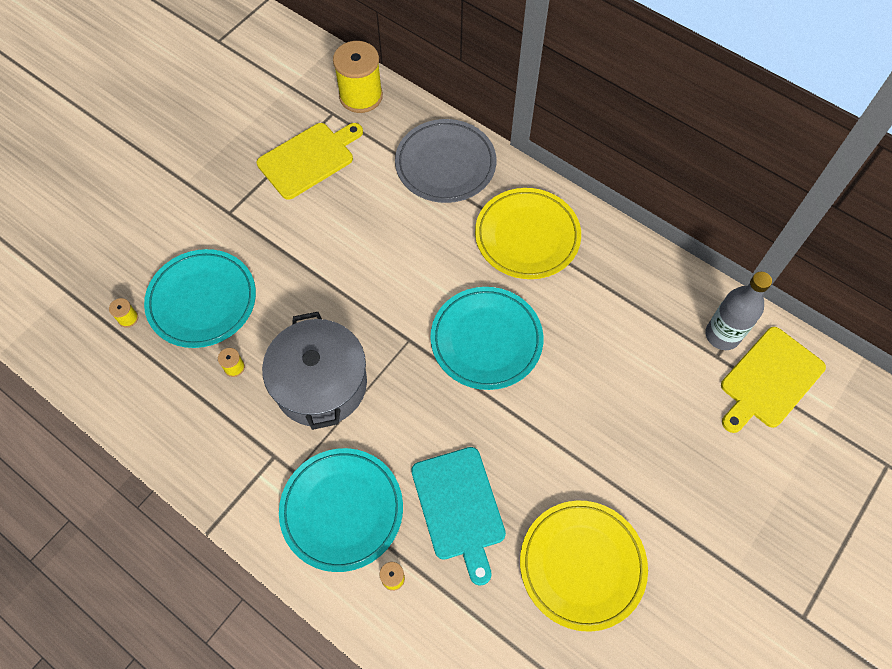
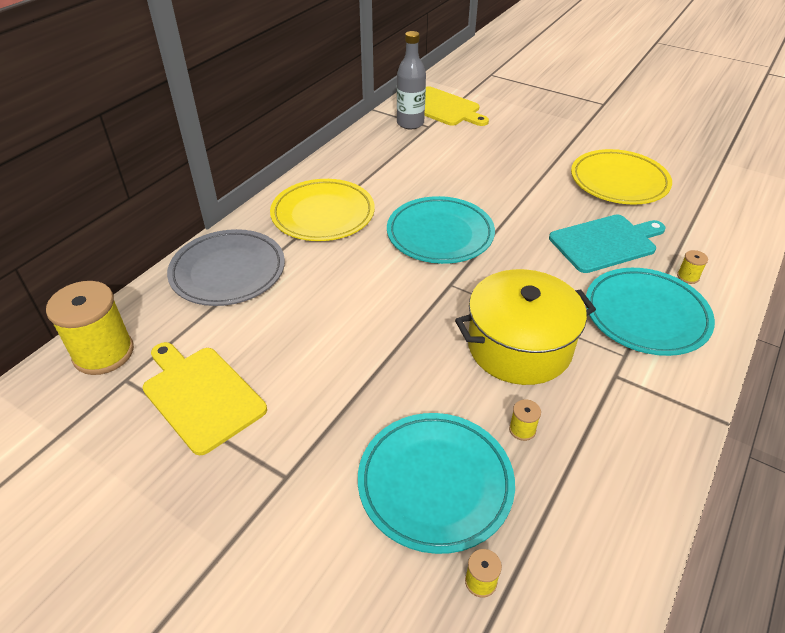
camera: 95 degrees left, 20 degrees down
grey pot [262,312,367,430] -> yellow pot [455,269,596,385]

